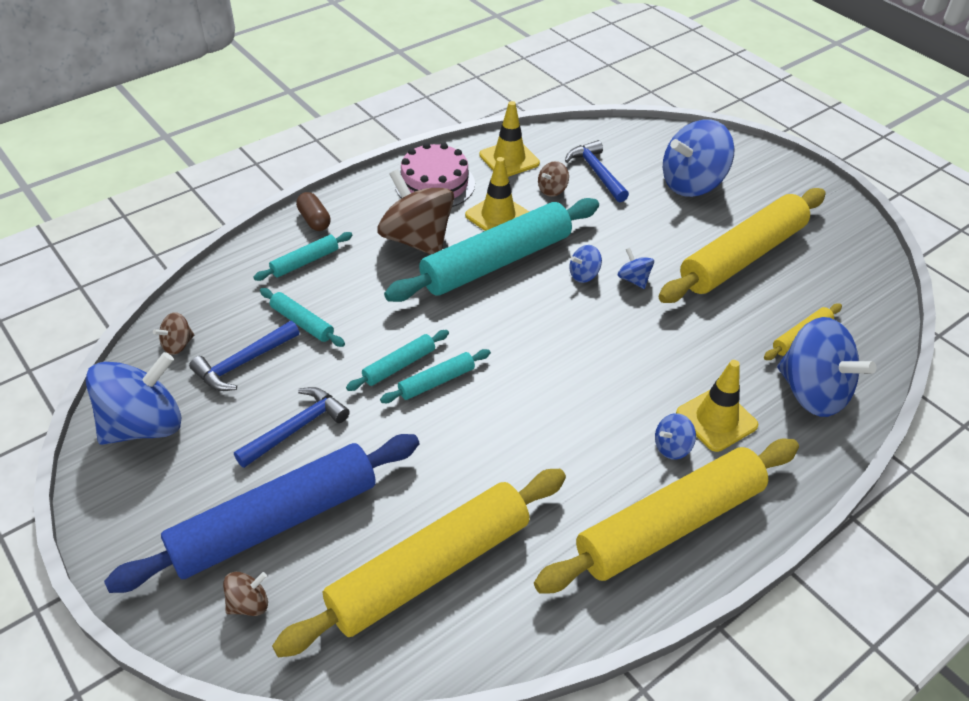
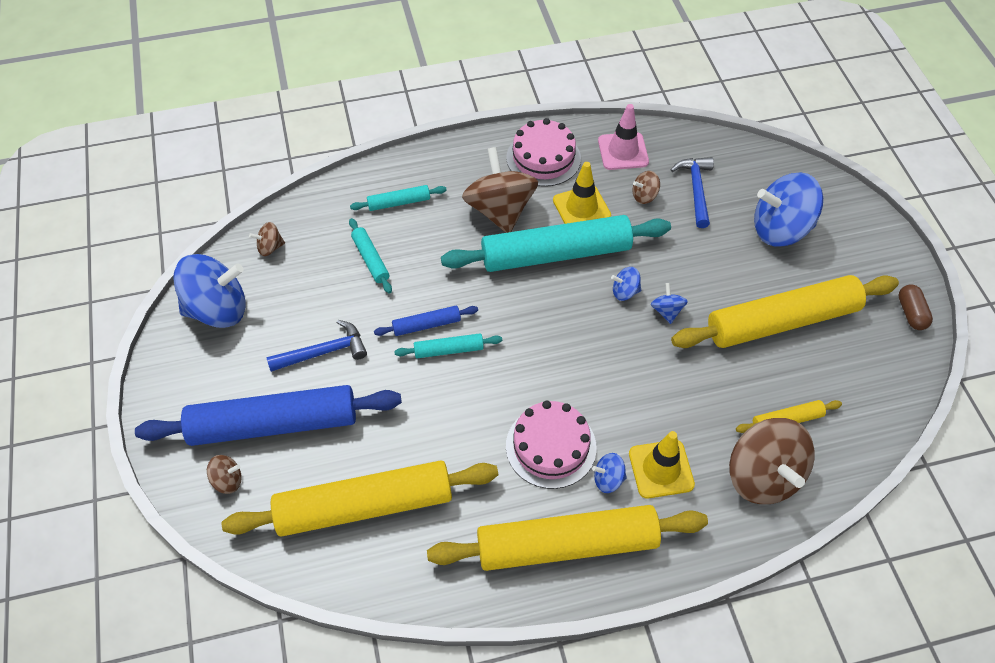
camera: 25 degrees right, 10 degrees up
blue hammer [189,321,299,391] -> none
brown capsule [296,192,331,231] -> brown capsule moved to [898,284,933,330]
turquoise rolling pin [346,330,449,391] -> blue rolling pin [374,306,478,336]
yellow traffic cone [479,101,540,177] -> pink traffic cone [598,104,649,170]
blue spinning top [777,317,876,417] -> brown spinning top [729,418,814,504]
none -> pink cake [506,400,597,489]

